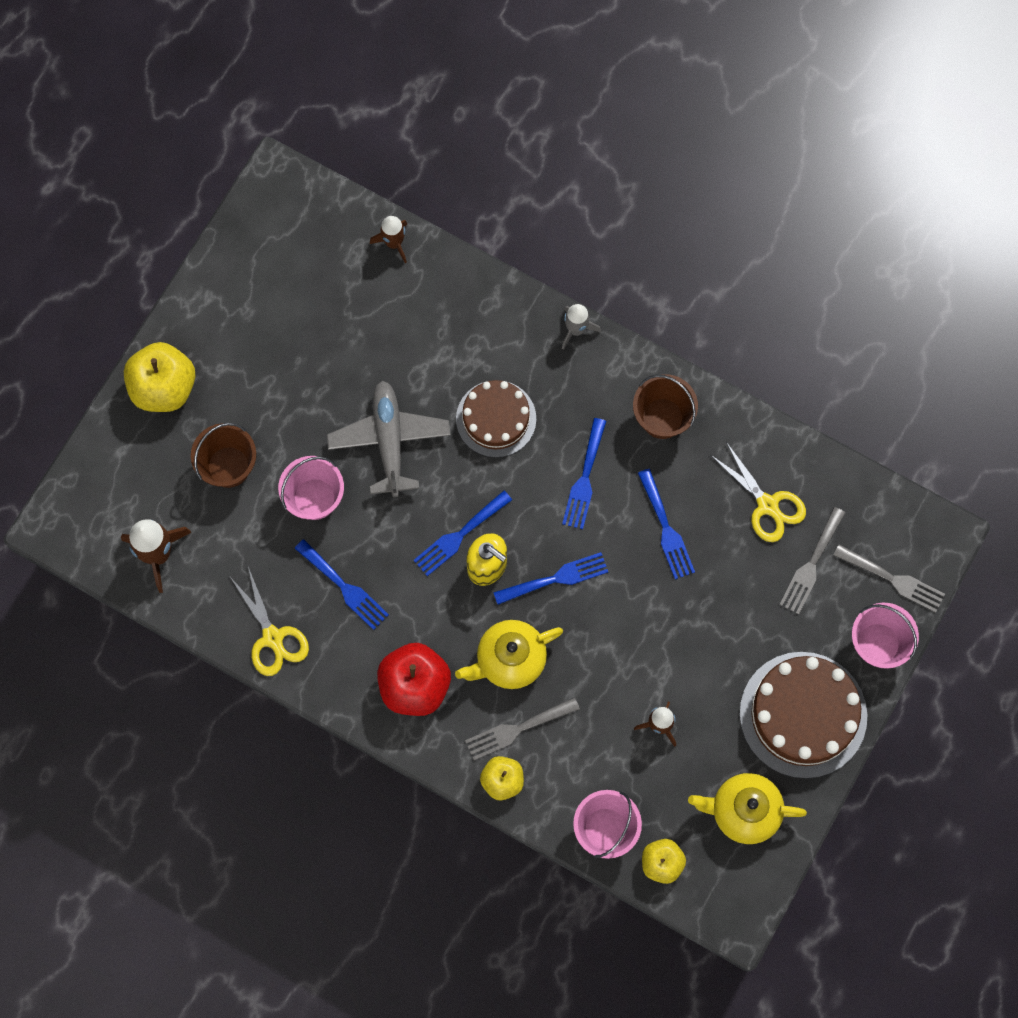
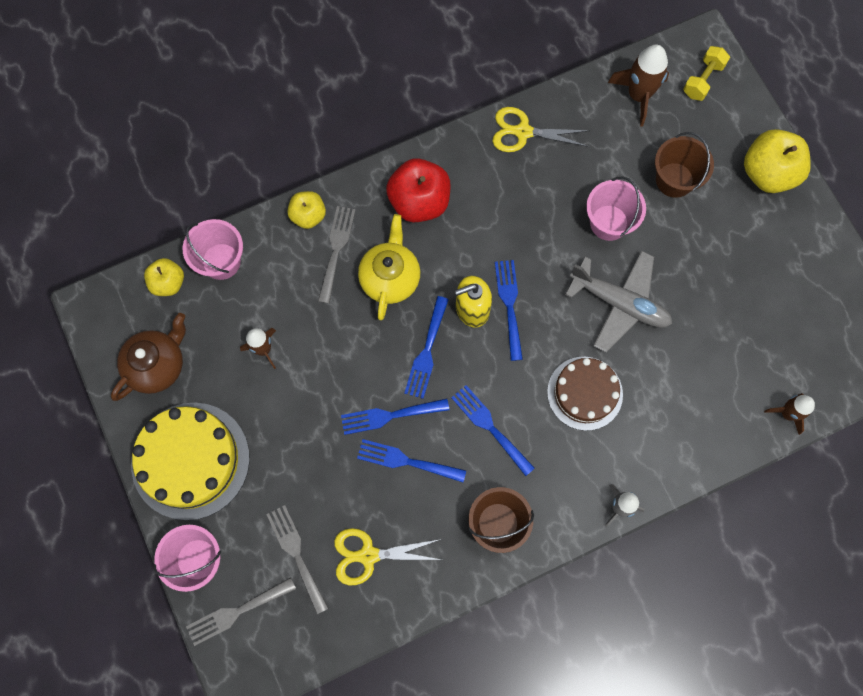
camera: 125 degrees right, 0 degrees up
blue fork [295,539,389,630] -> blue fork moved to [341,398,449,435]
yellow teapot [688,773,807,844] -> brown teapot [111,313,186,401]
brown cake [740,652,867,778] -> yellow cake [131,403,250,520]
none -> yellow dumbbell [683,46,730,101]

